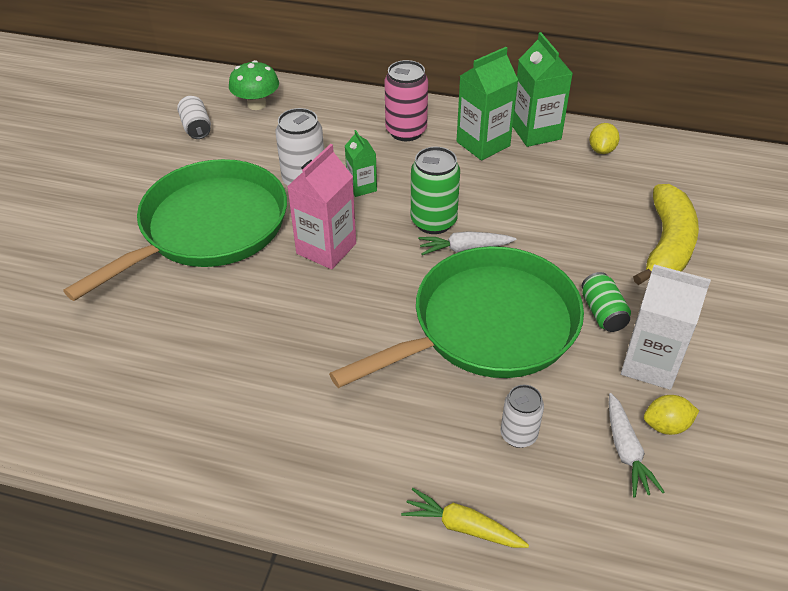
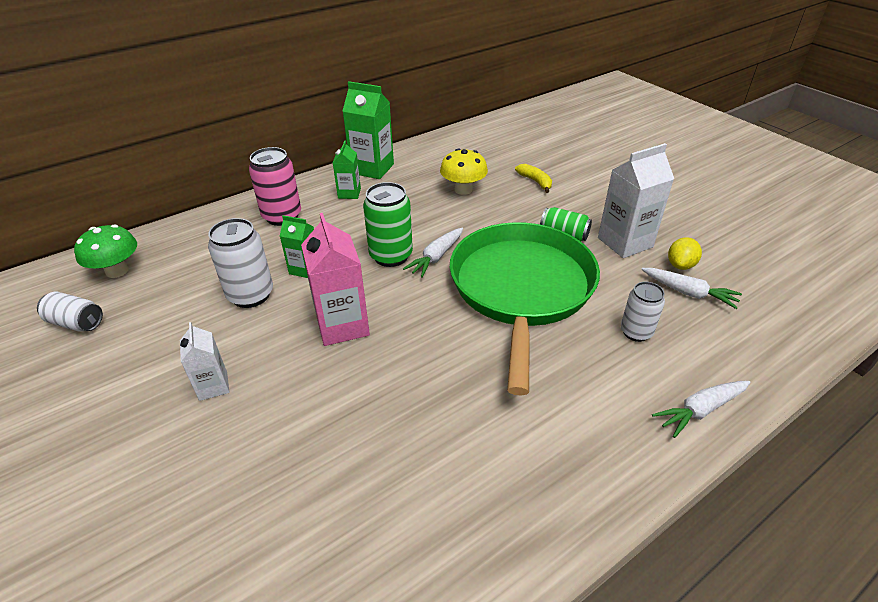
camera: 50 degrees left, 5 degrees down
green pan [63,159,287,301] -> white carton [180,322,229,401]
yellow carrot [401,488,529,548] -> white carrot [652,381,750,438]
green carton [457,47,518,160] -> green carton [333,140,361,199], size x0.58
yellow lemon [589,123,619,154] -> none
yellow banana [633,184,699,285] -> yellow banana [515,164,552,193], size x0.47
none -> yellow mushroom [440,149,488,195]

